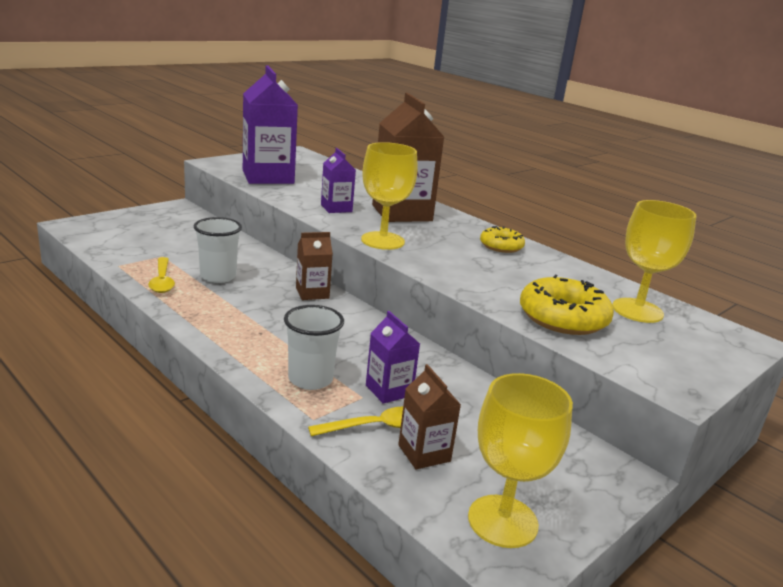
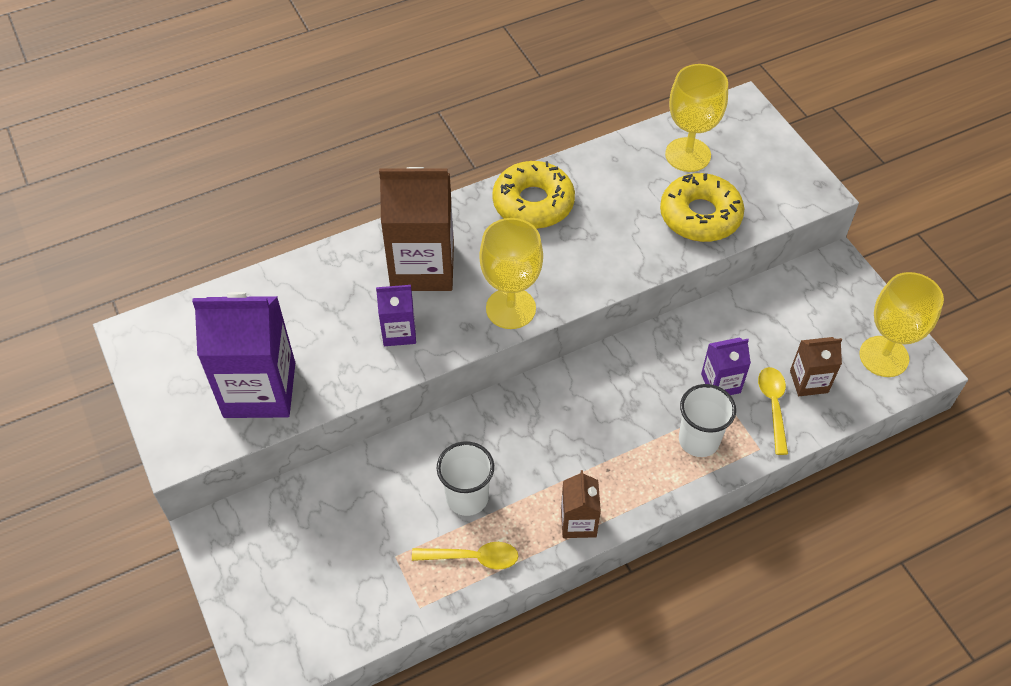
camera: 70 degrees left, 30 degrees up
brown carton [296,232,333,300] -> brown carton moved to [561,470,601,538]
yellow donut [480,226,525,253] -> yellow donut [492,161,575,229], size x1.66

